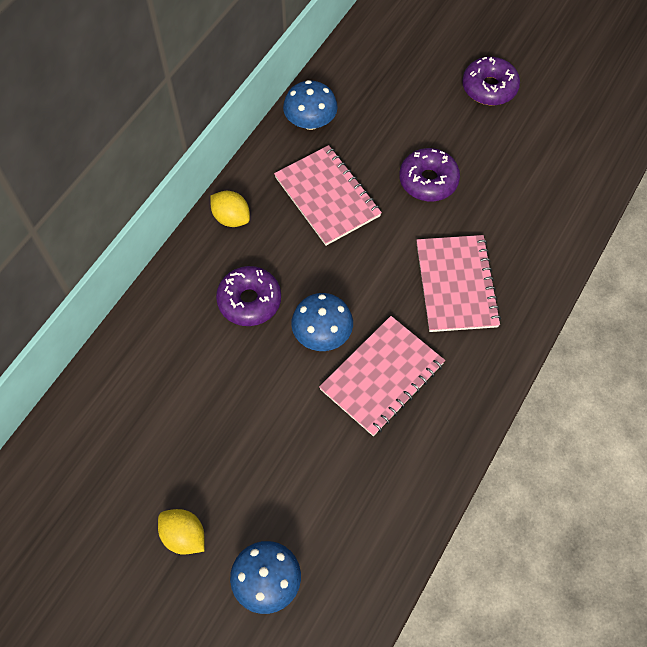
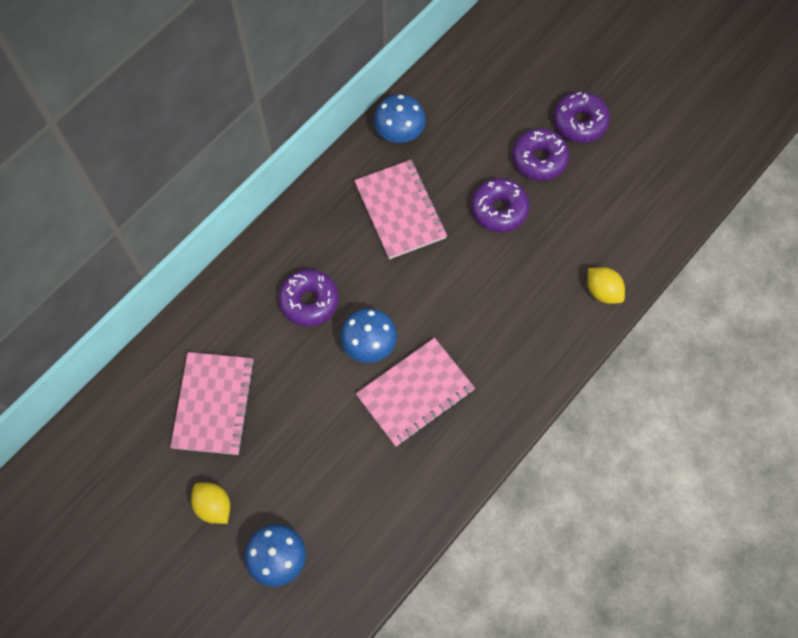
camera: 10 degrees right, 5 degrees up
yellow lemon [210,191,250,227] -> yellow lemon moved to [587,267,625,304]
pink notebook [416,235,501,332] -> pink notebook moved to [170,352,255,455]
none -> purple donut [512,128,569,181]

